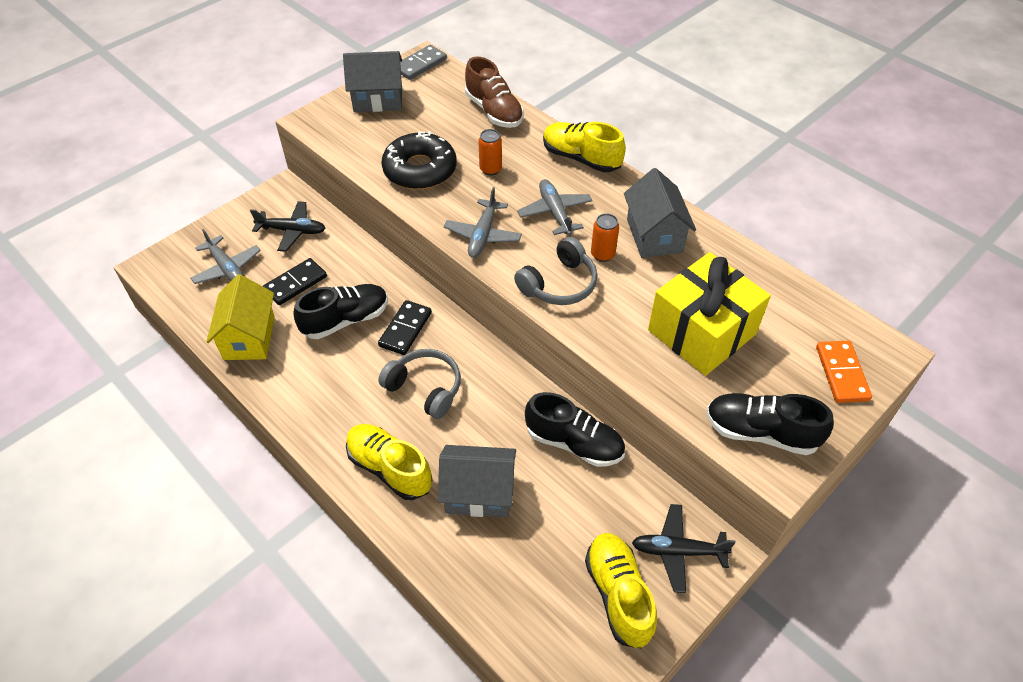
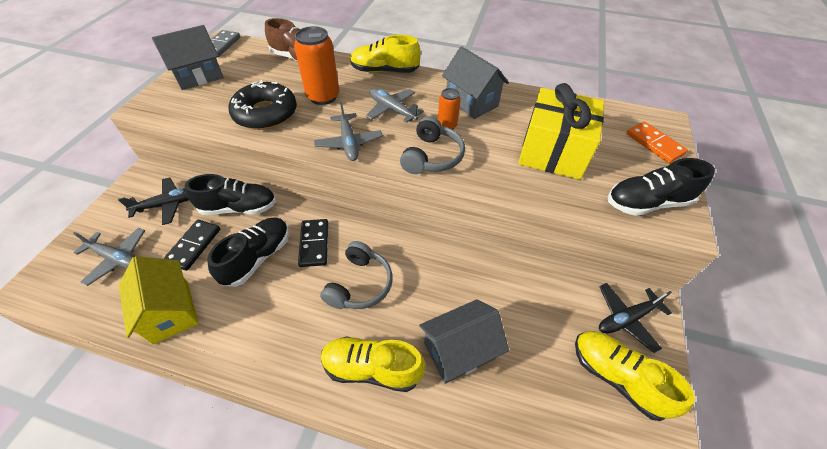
camera: 30 degrees left, 0 degrees up
grey headphones [378,349,461,419] -> grey headphones turned 105 degrees clockwise [320,241,392,309]
orange can [478,129,502,175] -> orange can [294,26,339,105], size x1.80
black shoe [525,392,625,467] -> black shoe moved to [185,174,276,215]

